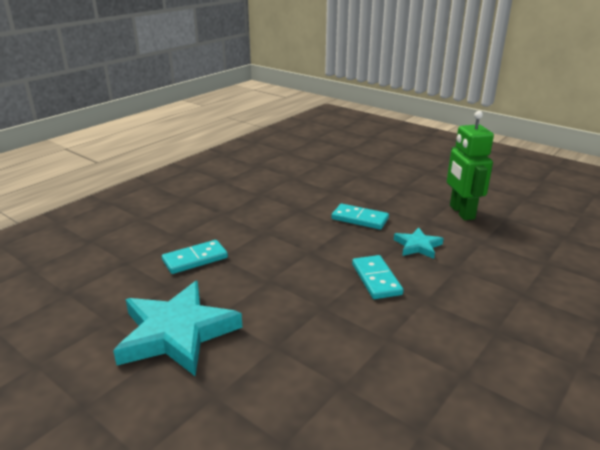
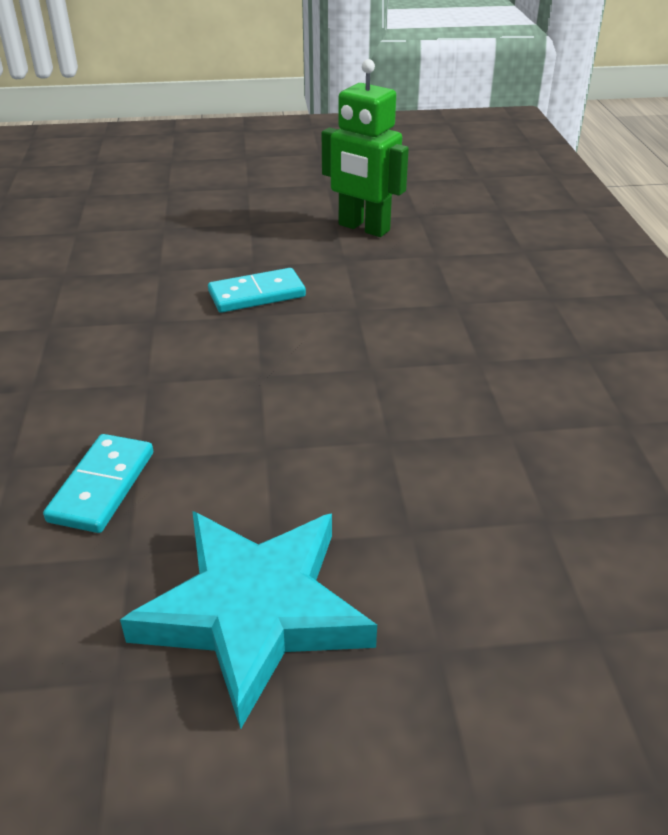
camera: 45 degrees left, 10 degrees up
turquoise domino [352,255,403,299] -> none
turquoise star [394,227,444,259] -> none

